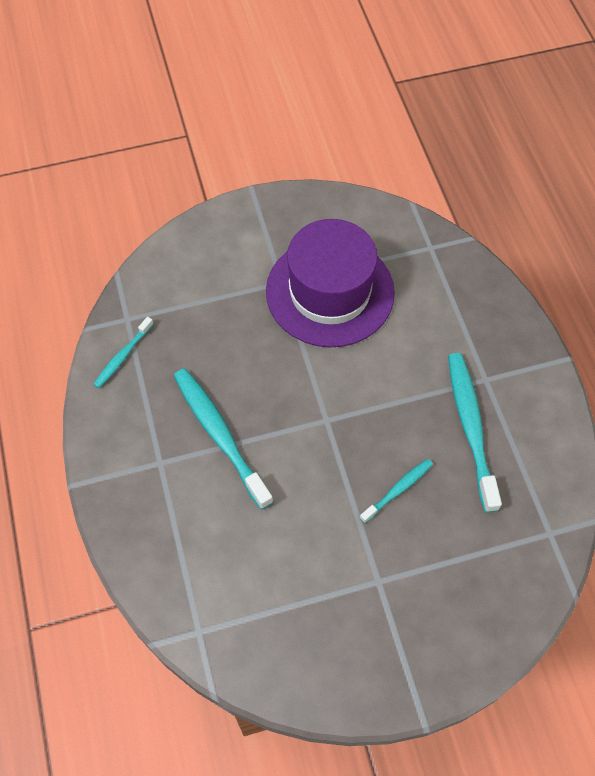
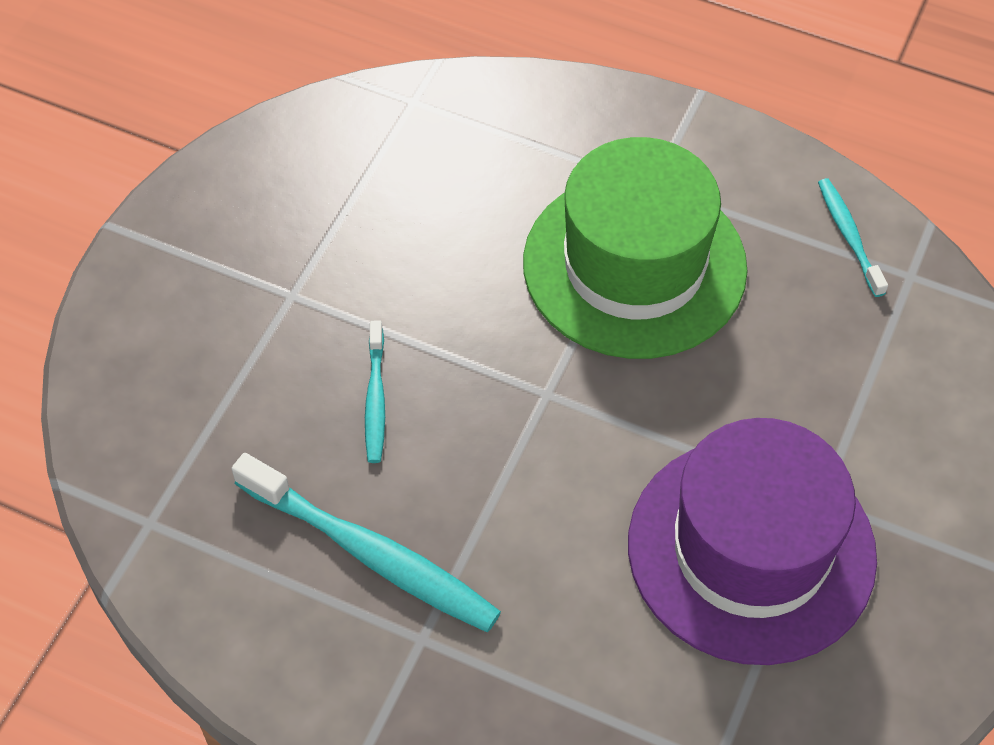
camera: 130 degrees right, 5 degrees down
turquoise toothbrush [174,368,273,510] -> green hat [523,137,748,359]

